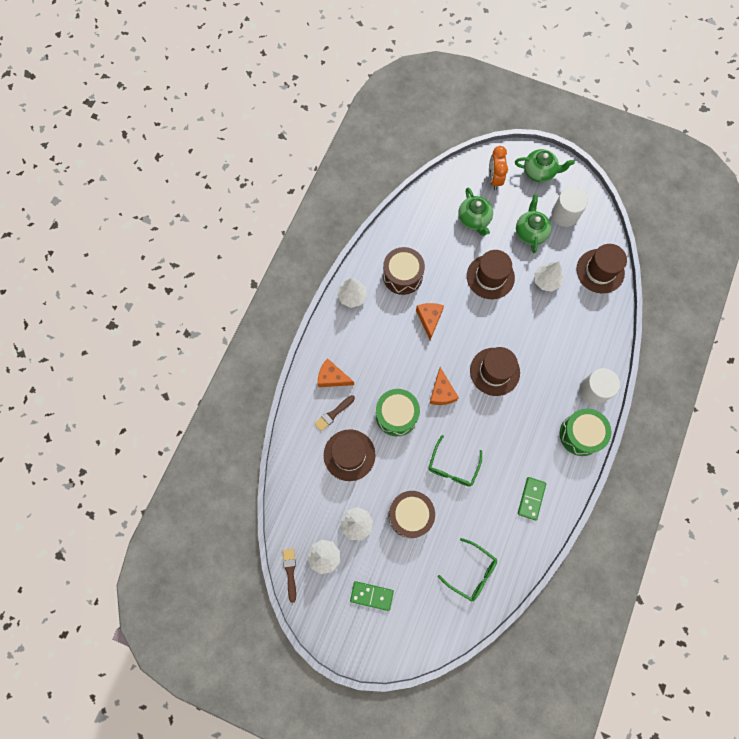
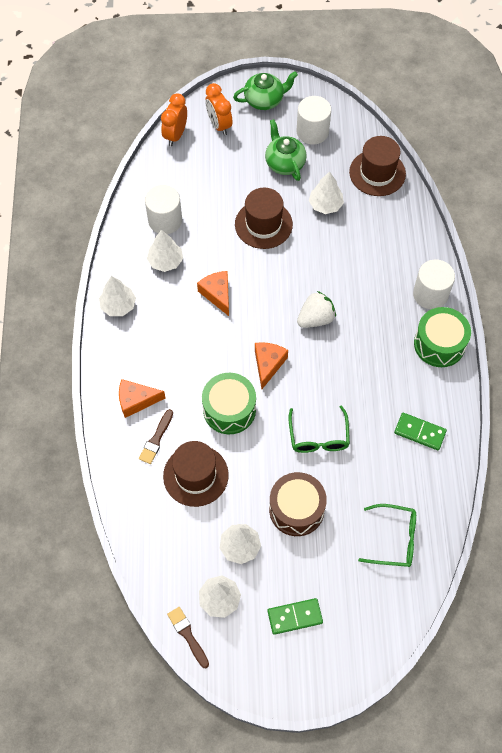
camera: 25 degrees left, 10 degrees down
brown drum [383,247,425,295] -> white tree [147,230,183,272]
orange cheese [429,367,459,405] -> orange cheese turned 135 degrees counterclockwise [255,342,288,389]
green teapot [458,188,493,236] -> none
brown hat [470,347,520,396] -> white strawberry [297,291,336,328]
green domino [518,477,546,520] -> green domino turned 60 degrees counterclockwise [394,413,447,450]
none -> white cylinder [145,185,182,234]
none -> orange clock [161,93,187,146]

